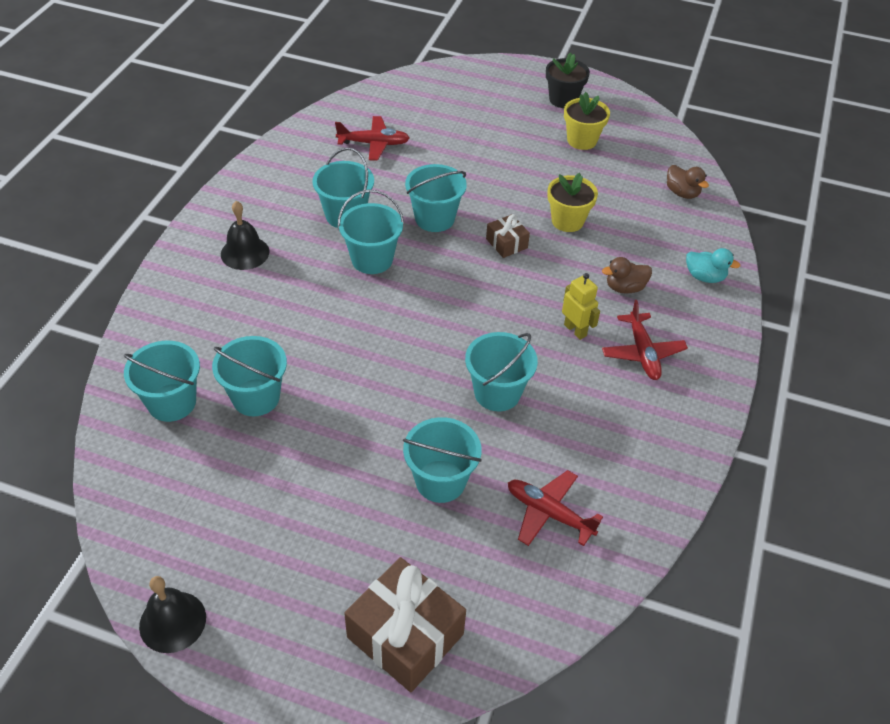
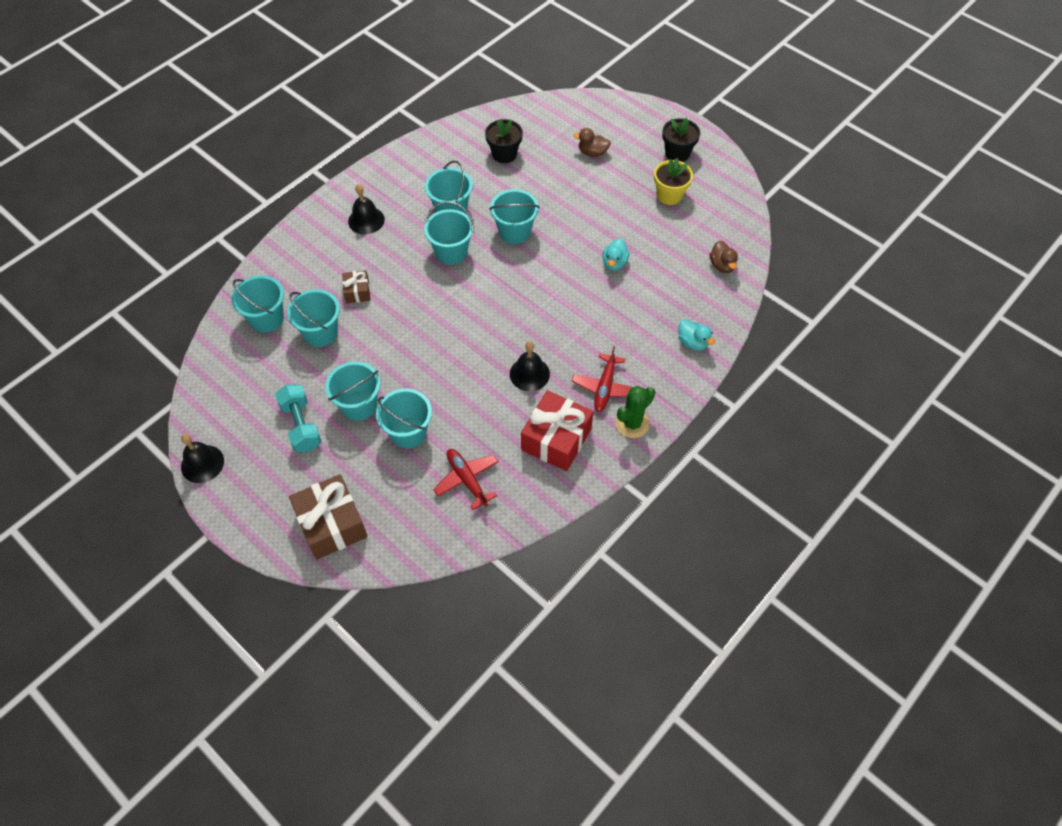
camera: 25 degrees right, 10 degrees up
red plane [335,116,410,161] -> black flower pot [485,119,523,163]
turquoise bucket [465,332,538,411] -> turquoise bucket moved to [325,362,380,421]
brown gift [486,214,530,258] -> brown gift moved to [342,270,370,304]
yellow flower pot [547,173,598,232] -> turquoise duck [602,238,629,271]
yellow robot [562,273,600,340] -> none
brown duck [602,257,652,294] -> brown duck moved to [573,128,611,157]
none -> turquoise dumbbell [275,384,322,452]
none -> black bell [510,341,550,391]
none -> red gift [521,390,593,471]
none -> green cactus [615,386,655,438]

